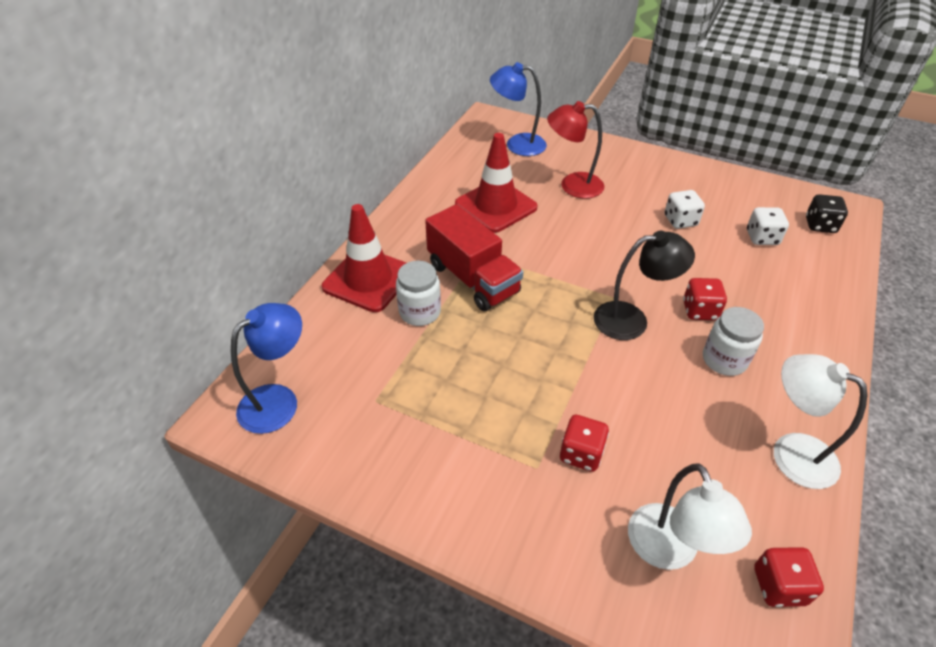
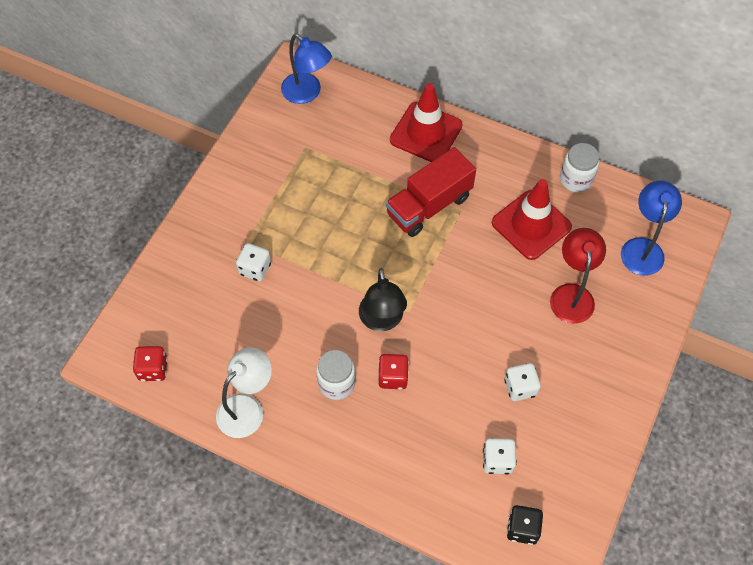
camera: 90 degrees right, 15 degrees up
white jar [396,261,441,326] -> white jar moved to [560,143,599,192]
red dice [560,415,609,472] -> white dice [236,243,271,282]
white lamp [628,463,752,570] -> none

